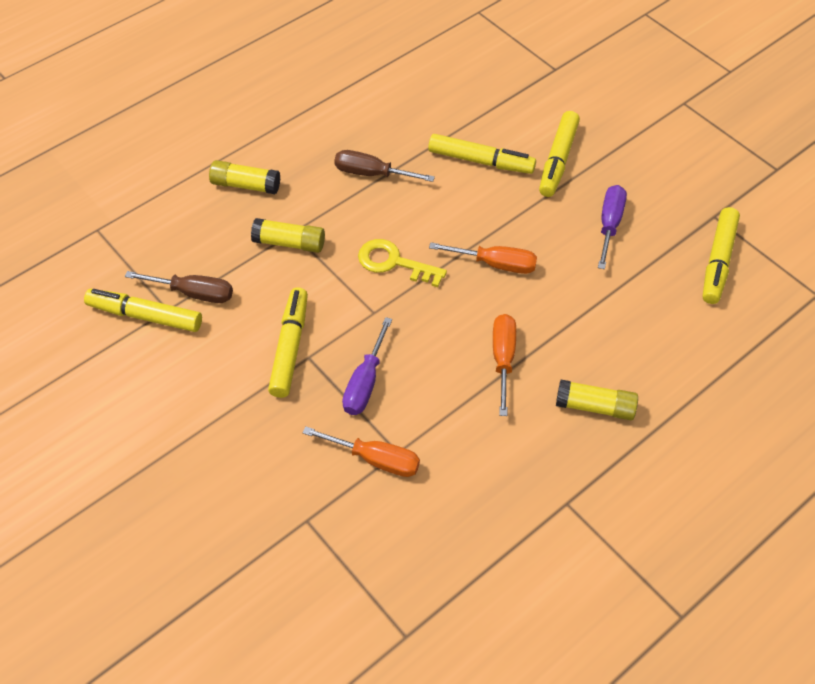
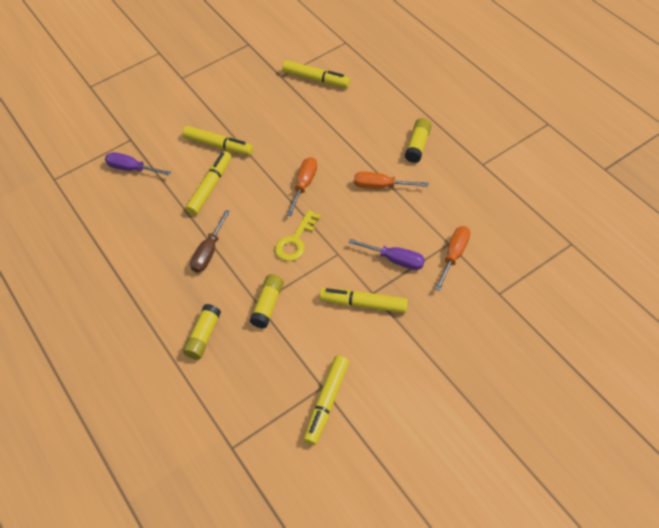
camera: 80 degrees left, 0 degrees up
brown screwdriver [125,271,233,303] -> none
purple screwdriver [598,185,627,269] -> purple screwdriver moved to [105,152,171,176]

